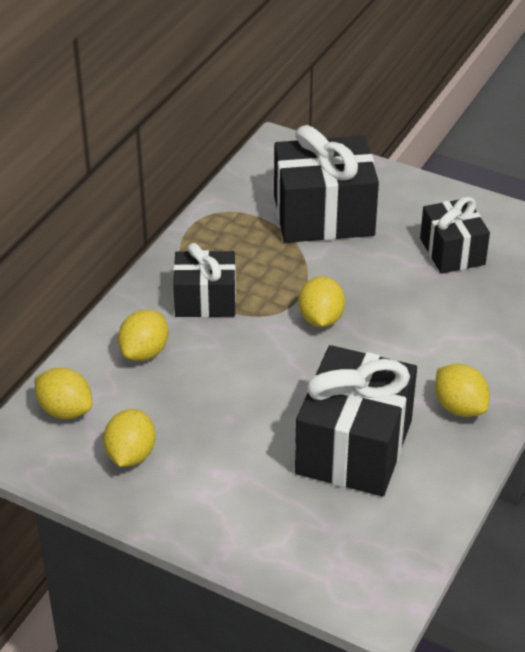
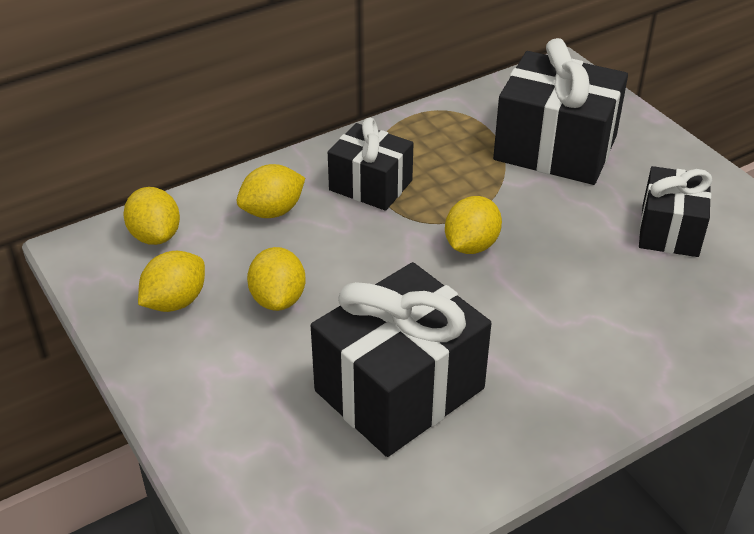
camera: 30 degrees right, 0 degrees up
yellow lemon [435,364,490,417] -> yellow lemon moved to [247,247,306,311]

